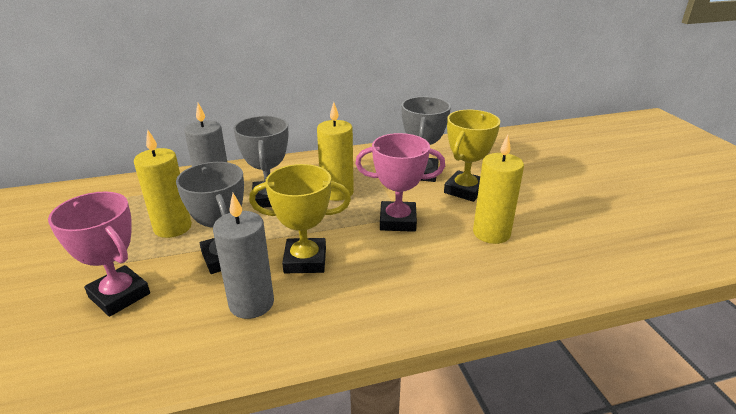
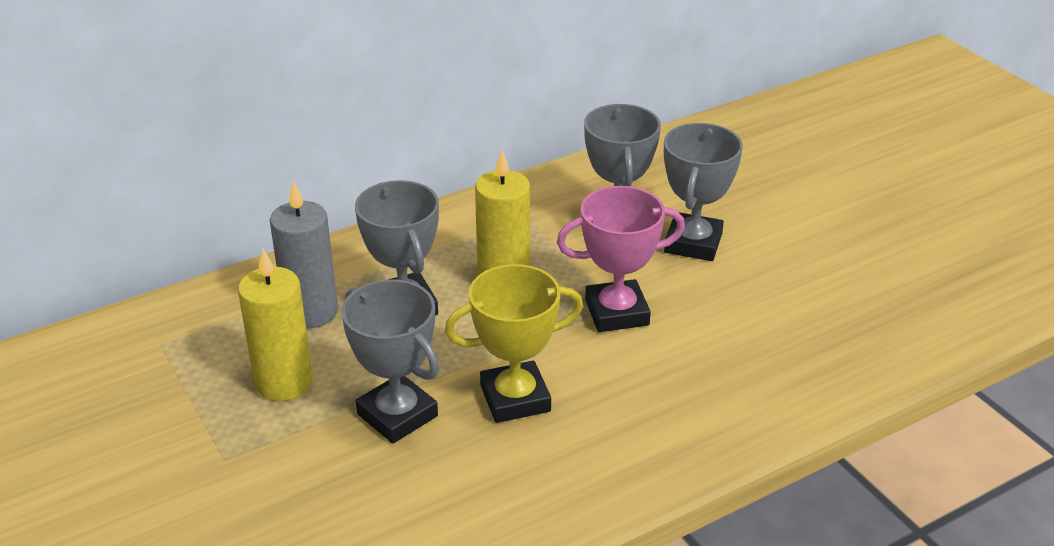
camera: 15 degrees left, 5 degrees up
pink trophy [48,191,150,317] -> none
grey candle [213,193,274,319] -> none
yellow trophy [444,110,500,202] -> grey trophy [664,123,743,261]
yellow candle [473,135,524,244] -> none

